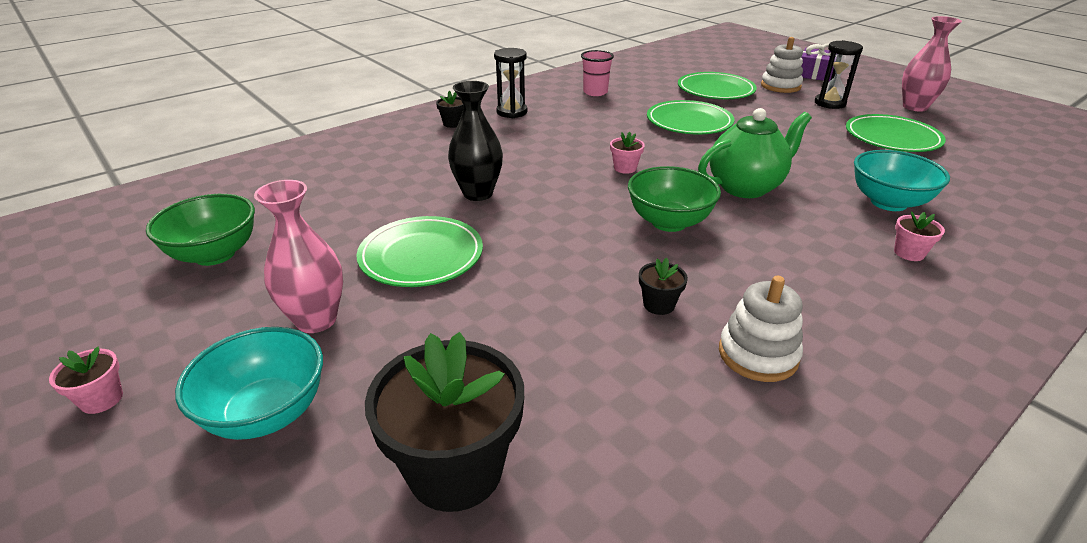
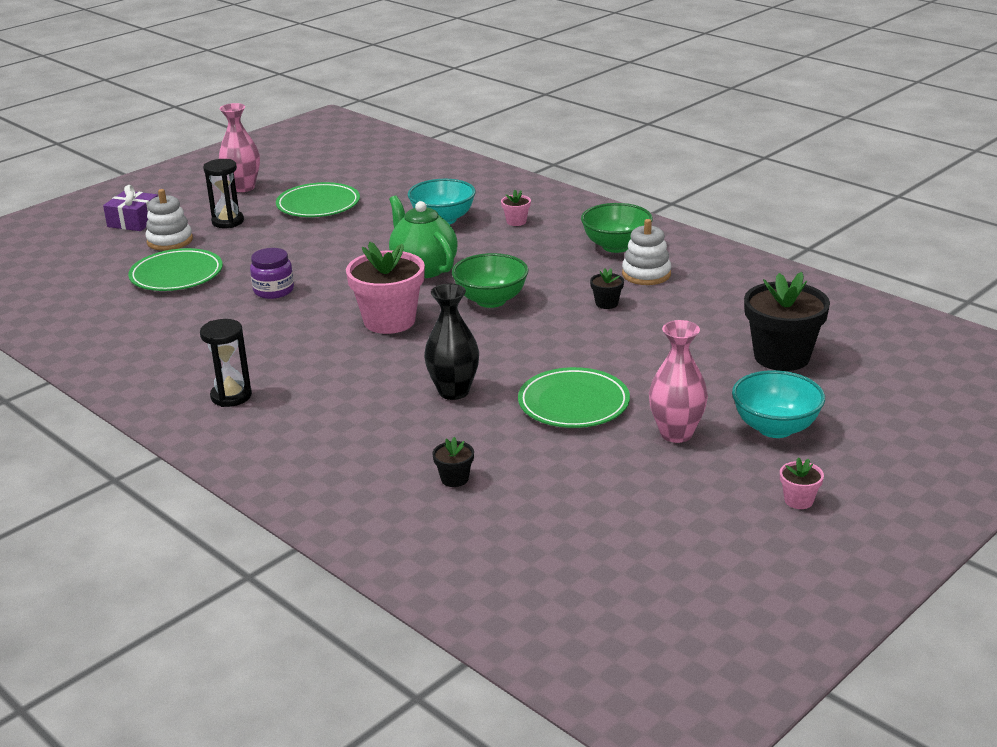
camera: 95 degrees left, 5 degrees down
green bowl [146,194,255,266] -> green bowl moved to [581,203,653,253]
black flower pot [436,91,464,128] -> black flower pot moved to [432,437,474,487]
pink cup [581,50,614,96] -> none
pink flower pot [610,132,645,174] -> pink flower pot [346,242,425,334], size x2.27
green plate [647,100,734,135] -> purple jar [250,248,294,299]

